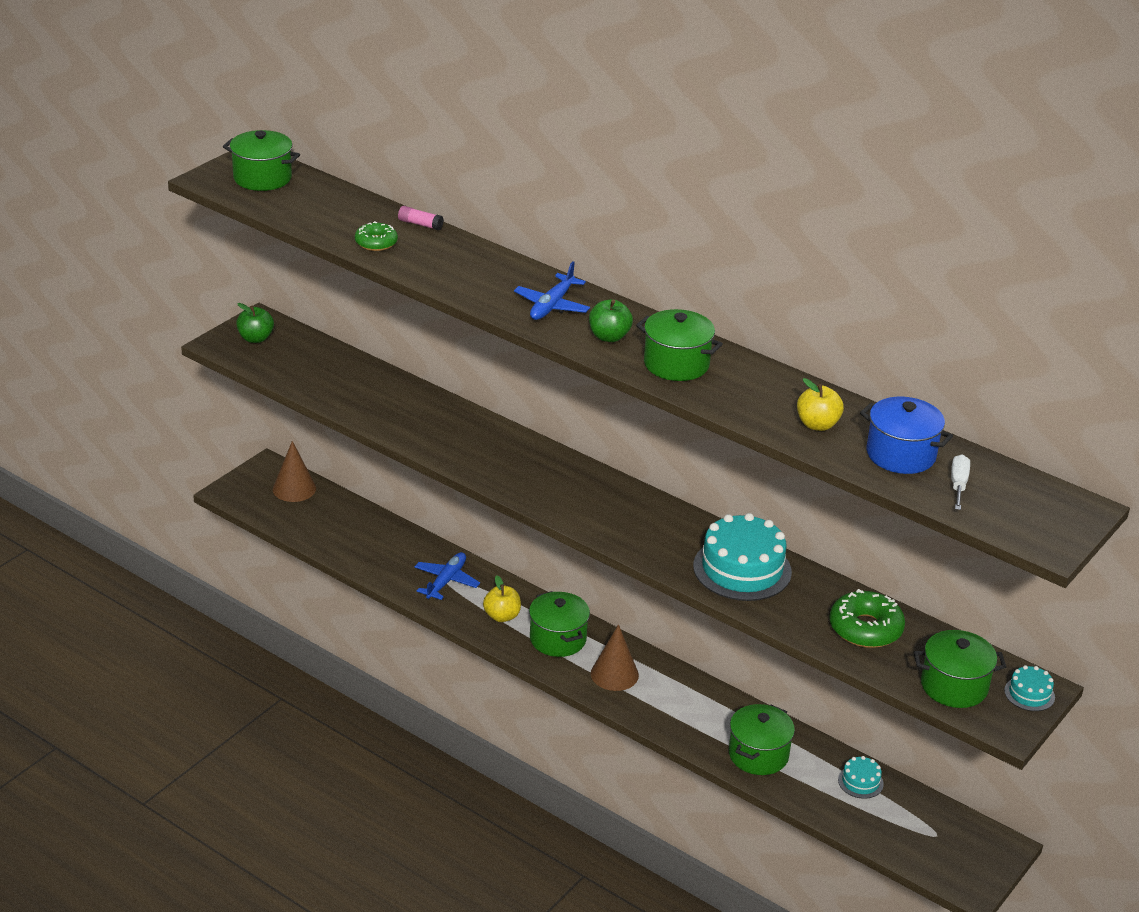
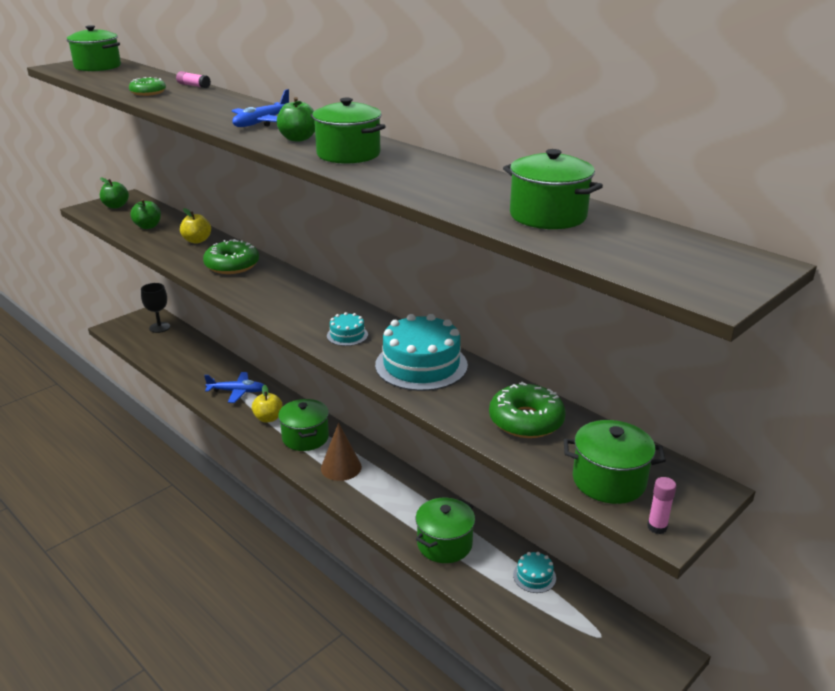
camera: 10 degrees right, 5 degrees down
brown cone [273,441,316,502] -> black goblet [141,283,170,333]
blue plane [414,552,480,600] -> blue plane turned 60 degrees clockwise [204,372,264,403]
yellow apple [797,378,844,431] -> yellow apple moved to [180,208,211,243]
blue pot [860,397,953,474] -> green pot [503,149,603,229]
white screwdriver [951,454,970,510] -> none
turquoise cake [1004,665,1055,711] -> turquoise cake moved to [327,312,368,346]
none -> green apple [130,199,161,229]
none -> green donut [203,239,259,274]
none -> pink glue stick [647,477,676,534]

